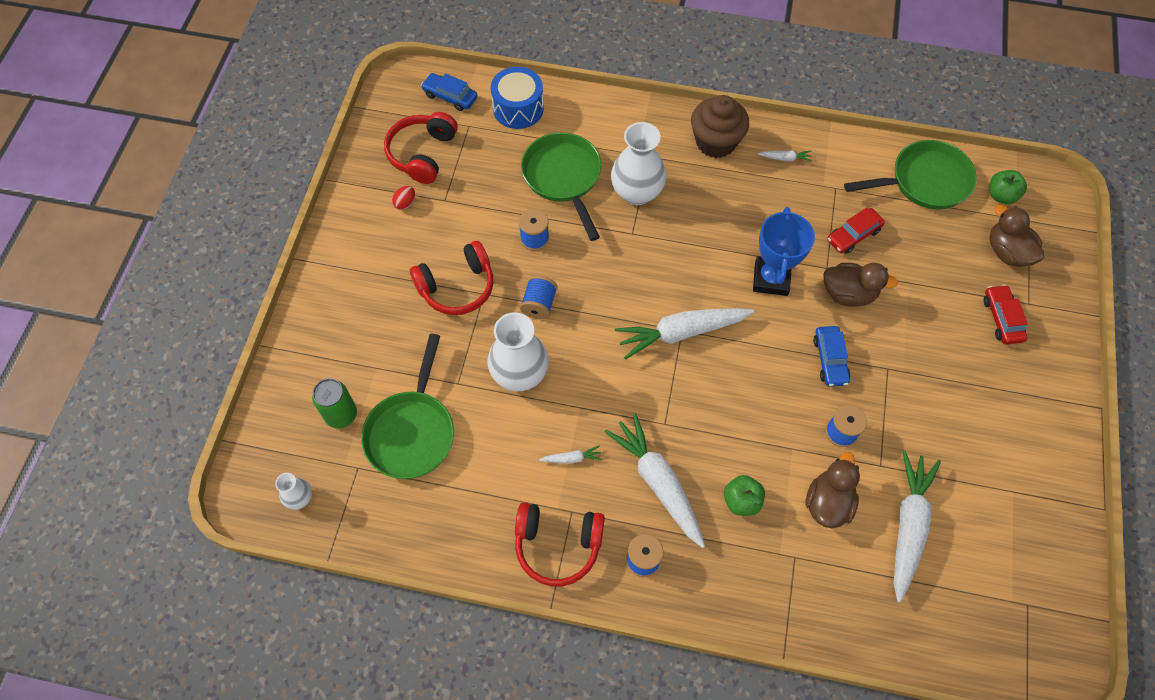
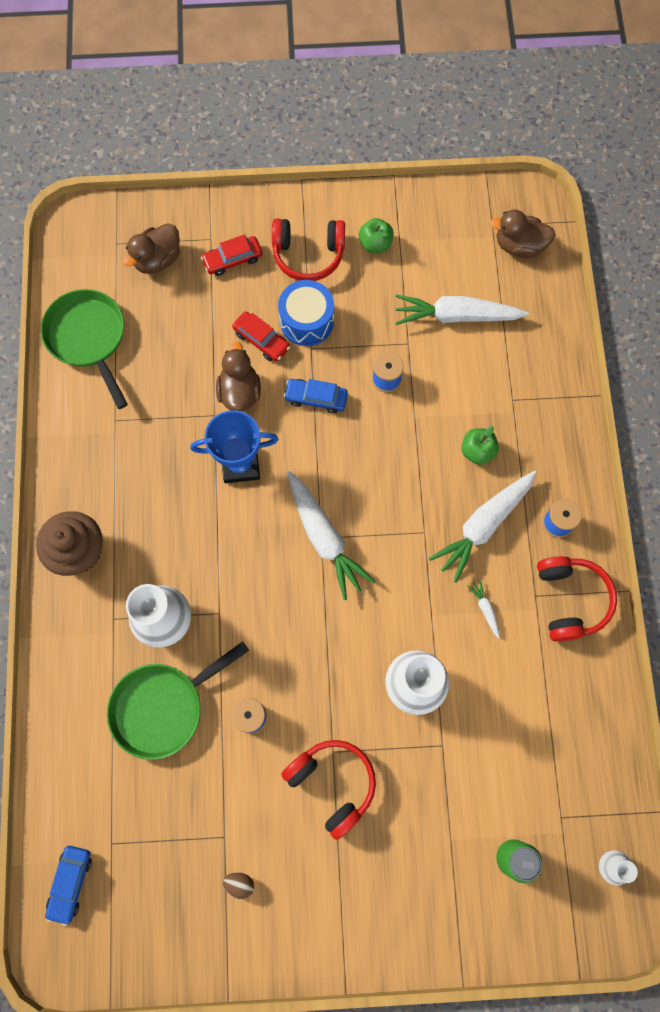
camera: 105 degrees left, 10 degrees up
green pan [361,334,454,479] -> none
red headphones [384,112,458,184] -> red headphones moved to [272,219,345,281]
red egg [392,186,415,210] -> brown egg [223,872,254,899]
blue drum [491,67,544,129] -> blue drum moved to [278,280,334,346]
blue spool [520,275,558,319] -> none
white carrot [758,150,812,162] -> none
brown duck [805,452,860,528] -> brown duck moved to [489,210,556,258]
blue car [813,326,850,387] -> blue car turned 150 degrees counterclockwise [284,379,348,414]
red car [827,208,885,254] -> red car moved to [232,311,290,362]
green apple [990,170,1027,204] -> green apple moved to [359,218,394,253]

